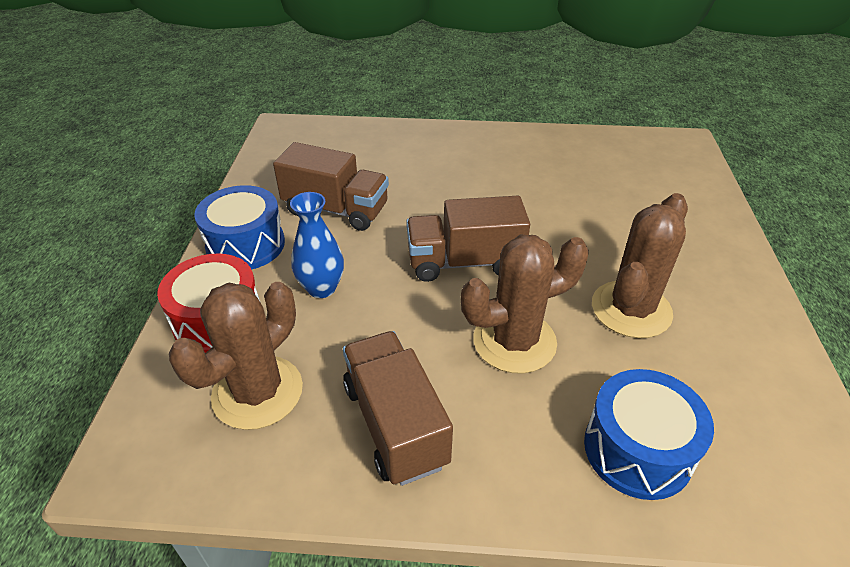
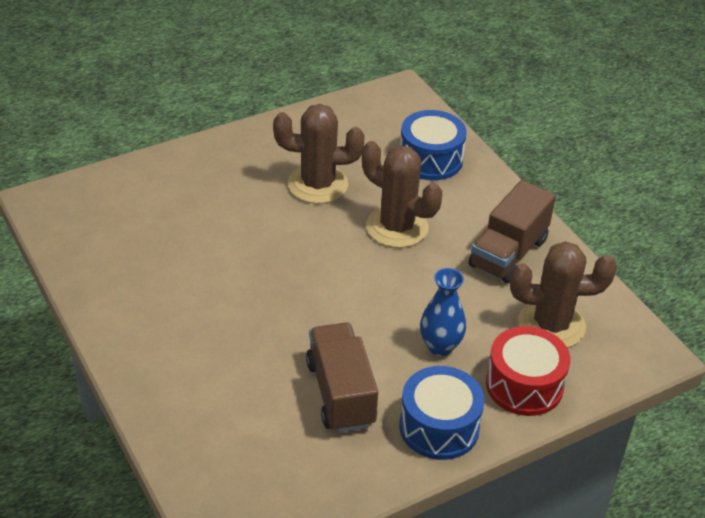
camera: 125 degrees left, 0 degrees up
brown truck [406,196,530,282] -> none

